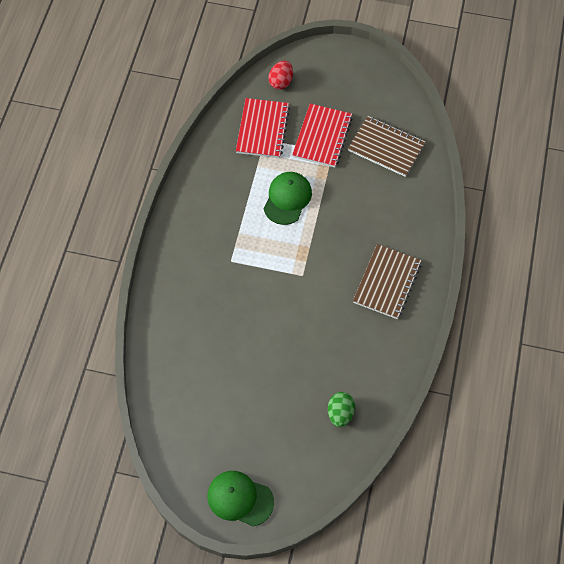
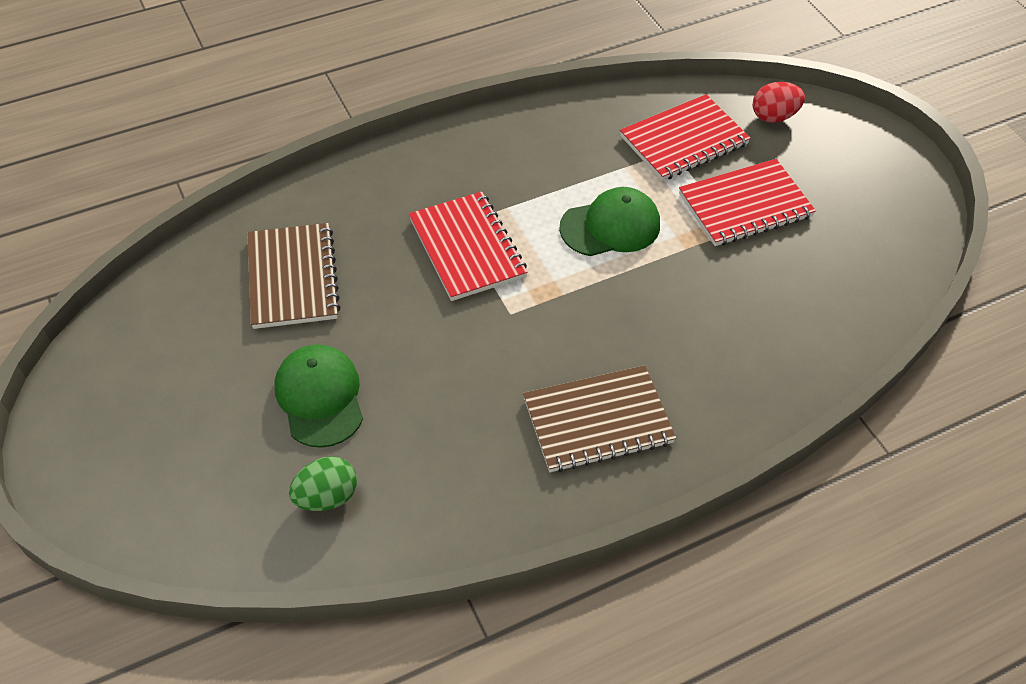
camera: 50 degrees right, 10 degrees down
green cap [207,471,274,526] -> green cap moved to [275,345,363,448]
brown notebook [348,116,425,177] -> brown notebook moved to [247,223,341,329]
none -> red notebook [409,192,528,301]

